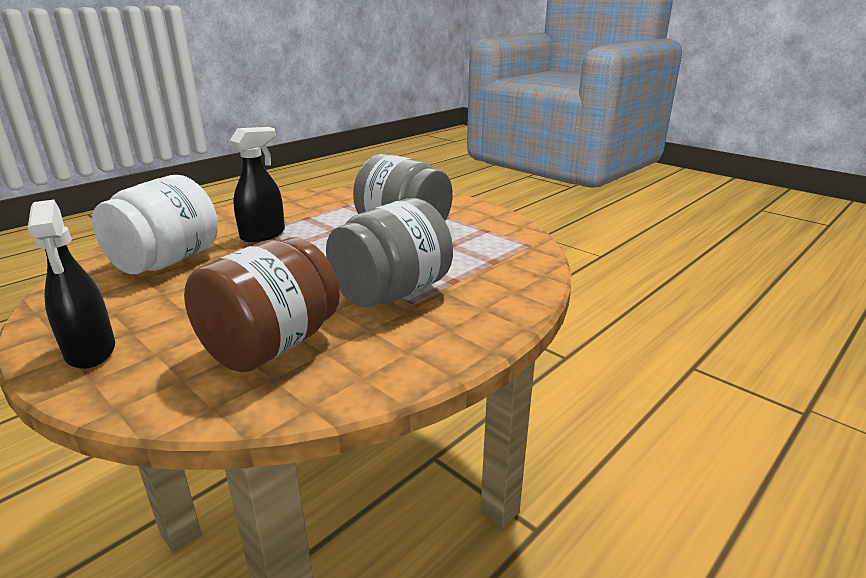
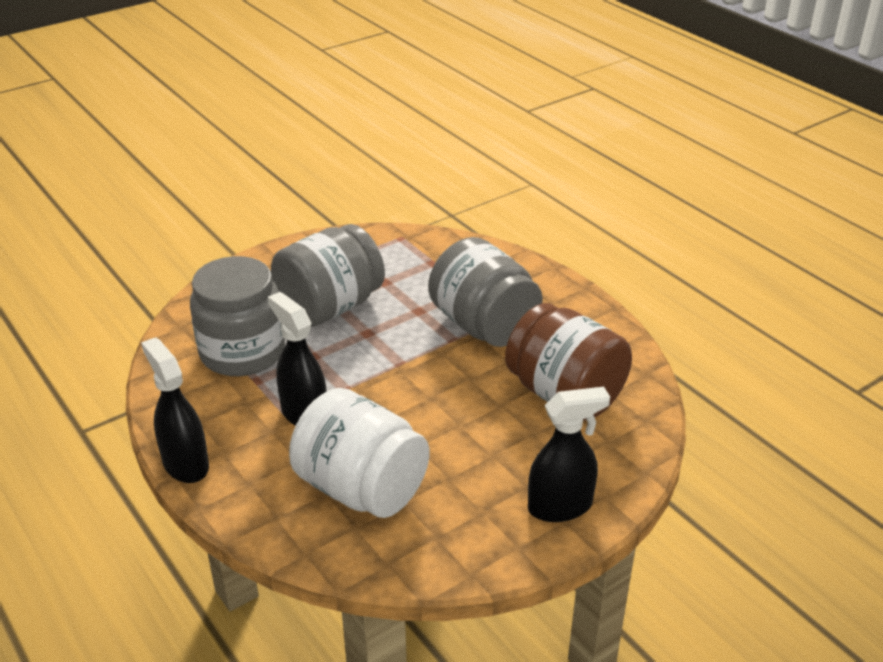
camera: 80 degrees left, 10 degrees up
none -> black spray bottle [141,337,209,483]
none -> grey jar [190,256,285,376]

